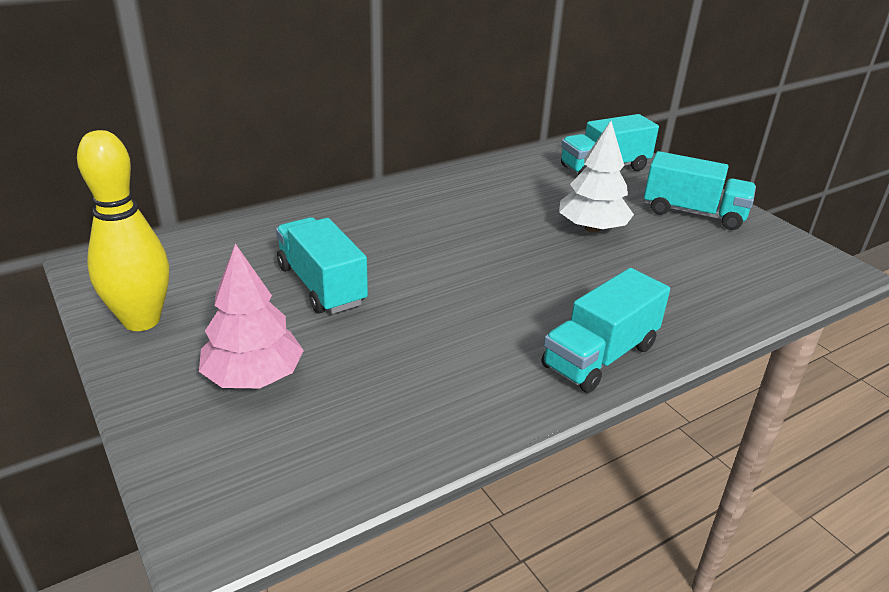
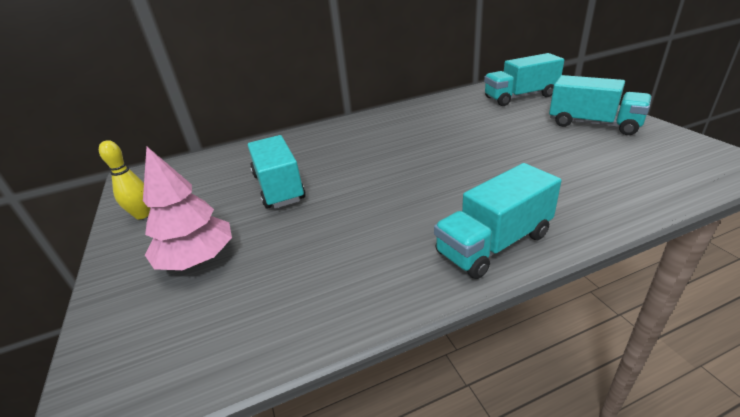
camera: 15 degrees right, 0 degrees up
yellow bowling pin [77,130,169,331] -> yellow bowling pin [99,140,150,219], size x0.55
white tree [559,121,634,233] -> none

